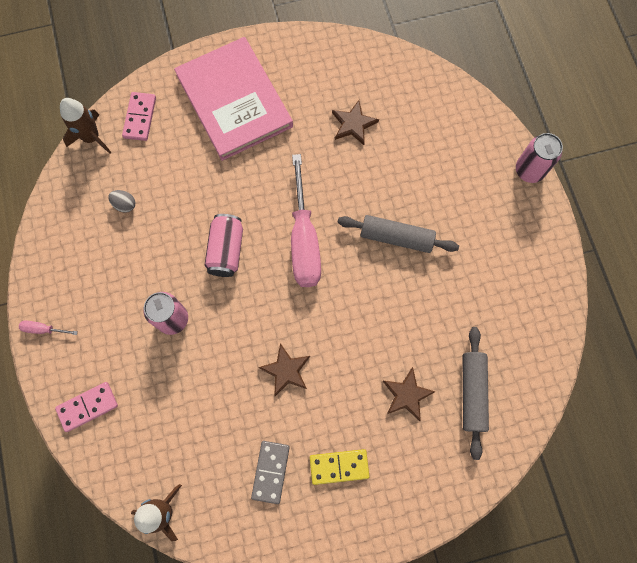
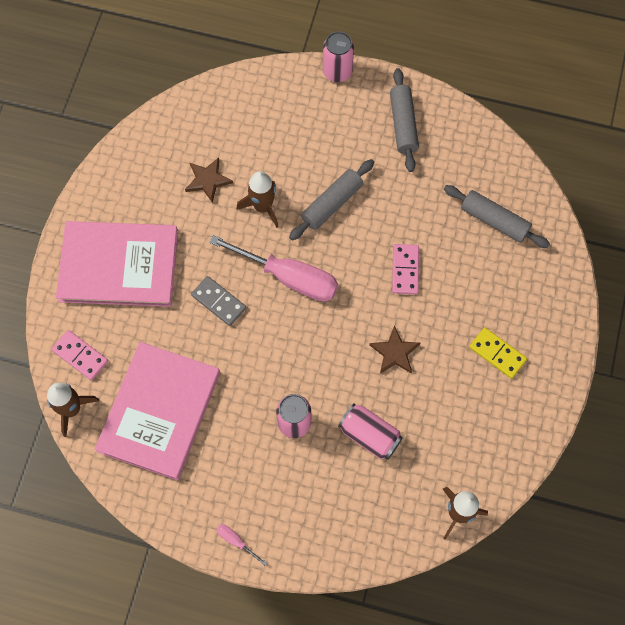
camera: 60 degrees left, 5 degrees down
pink screwdriver [19,320,78,335] -> pink screwdriver turned 90 degrees clockwise [216,524,267,566]
pink domino [55,382,118,432] -> pink domino moved to [392,244,419,294]
grey egg [108,190,135,213] -> pink book [95,342,220,480]
pink can [204,214,243,277] -> pink can moved to [338,403,403,460]
grey domino [251,441,290,504] -> grey domino moved to [191,276,246,326]
yellow domino [310,449,369,485] -> yellow domino turned 75 degrees counterclockwise [469,327,527,379]
brown star [383,367,436,421] -> none
none -> brown rocket [236,171,279,228]
none -> grey rolling pin [390,68,419,172]

